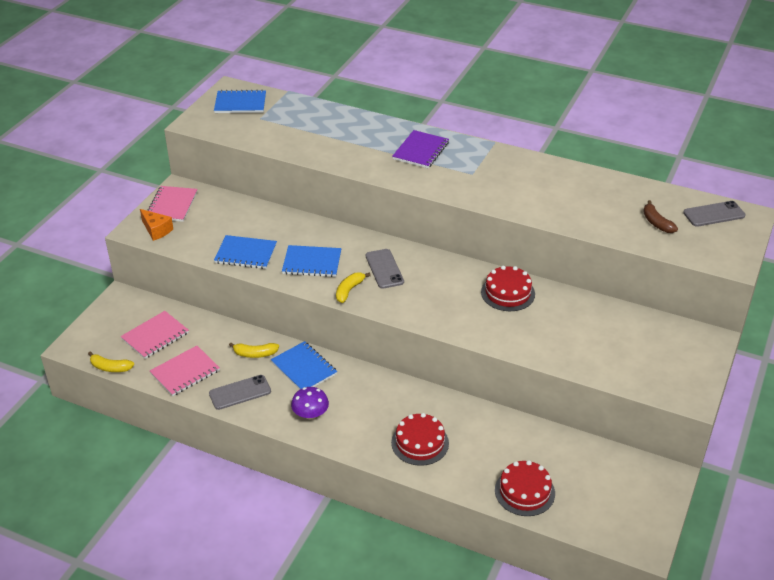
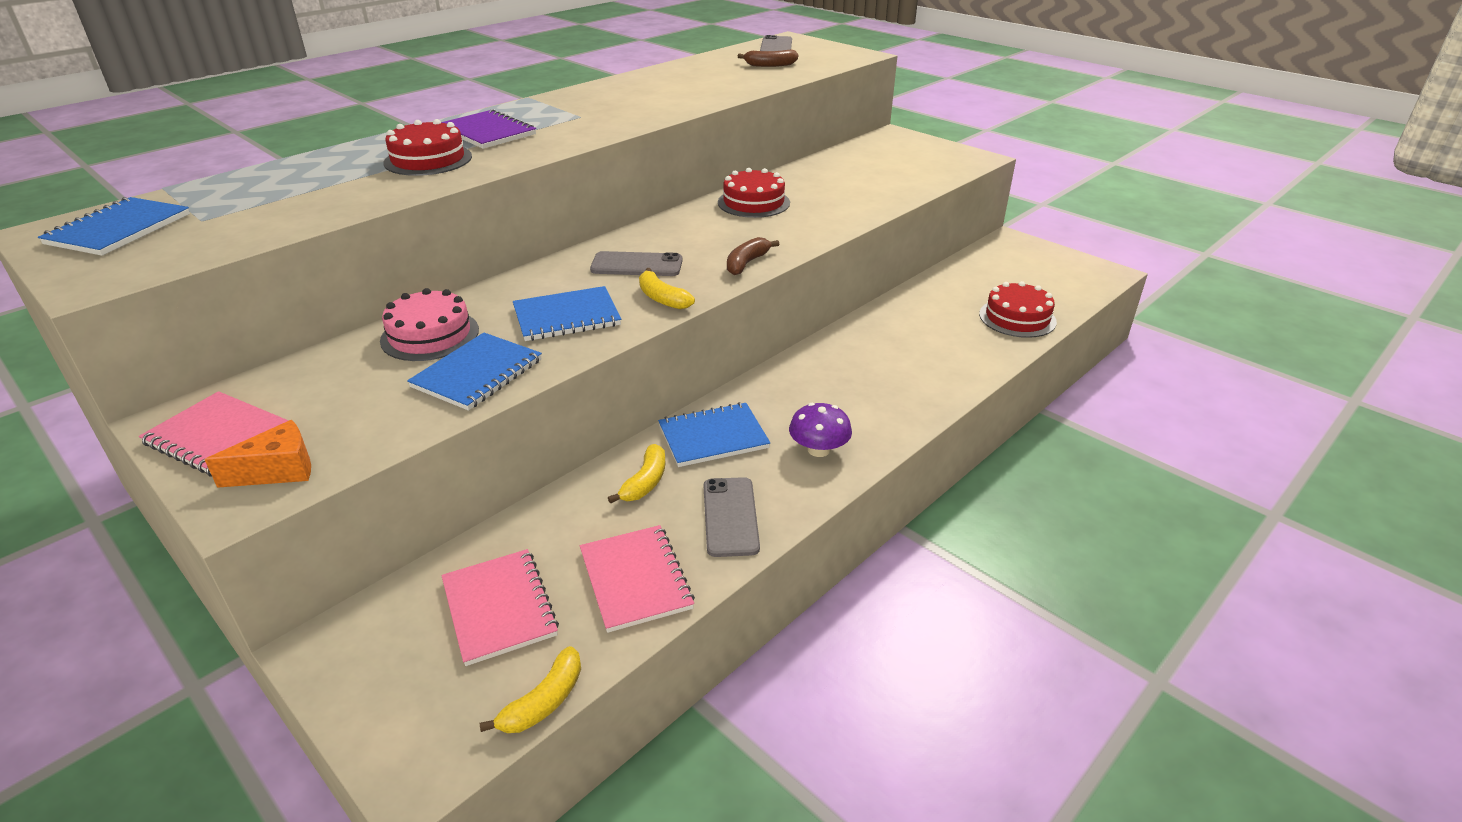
camera: 70 degrees left, 5 degrees down
blue notebook [282,245,341,277] -> blue notebook turned 45 degrees clockwise [513,286,621,341]
red cake [391,413,449,466] -> red cake moved to [383,119,472,176]
none -> pink cake [380,288,479,361]
none -> brown banana [727,237,779,275]

